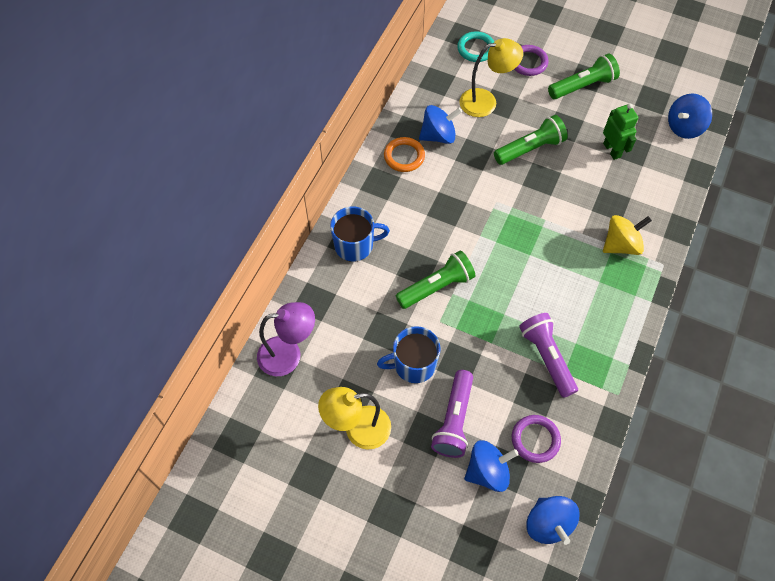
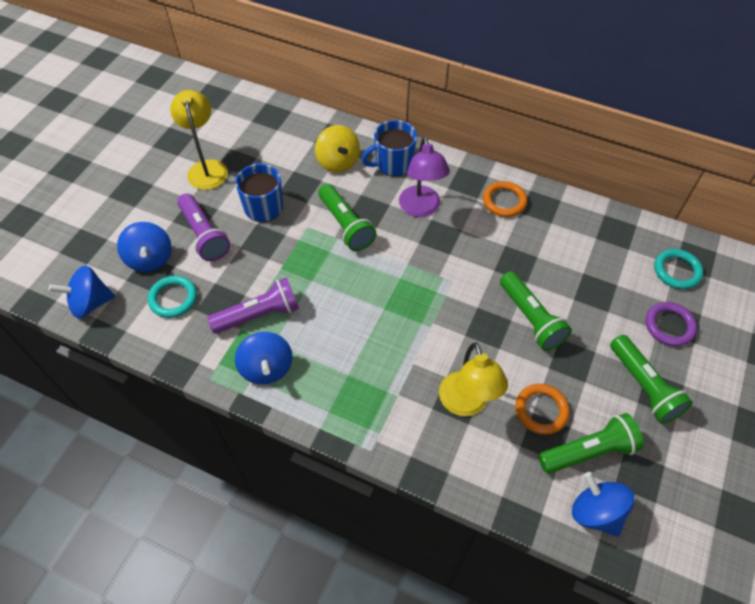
camera: 90 degrees right, 5 degrees down
purple lamp [257,302,315,376] -> purple lamp moved to [399,136,450,217]
blue mug [330,206,390,262] -> blue mug turned 75 degrees clockwise [362,120,417,177]
blue spinning top [419,105,462,144] -> blue spinning top moved to [235,332,292,384]
purple flashlight [431,370,473,458] -> purple flashlight turned 135 degrees counterclockwise [177,193,230,261]
yellow lamp [459,38,523,117] -> yellow lamp moved to [439,342,508,416]
purple ring [512,415,561,463] -> turquoise ring [148,275,197,318]
green robot [603,103,638,160] -> orange ring [515,384,570,435]
yellow spinning top [603,215,652,255] -> yellow spinning top moved to [315,125,360,173]
none -> green flashlight [538,413,644,474]

